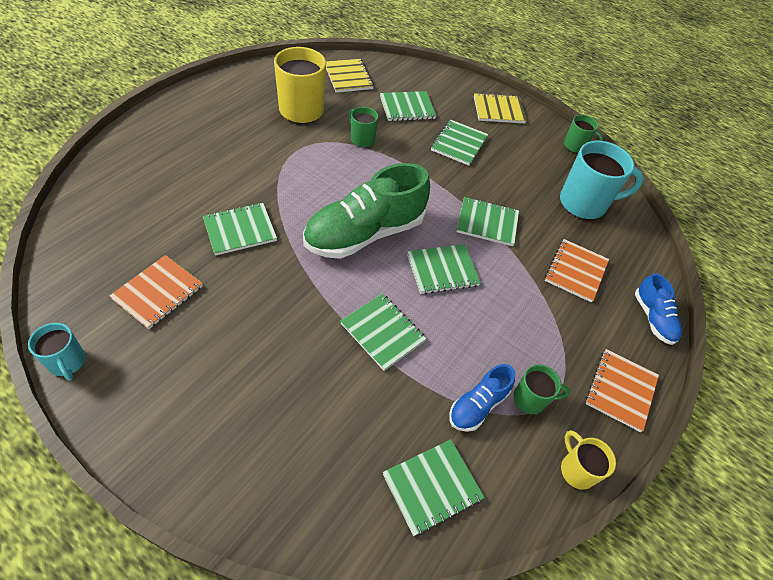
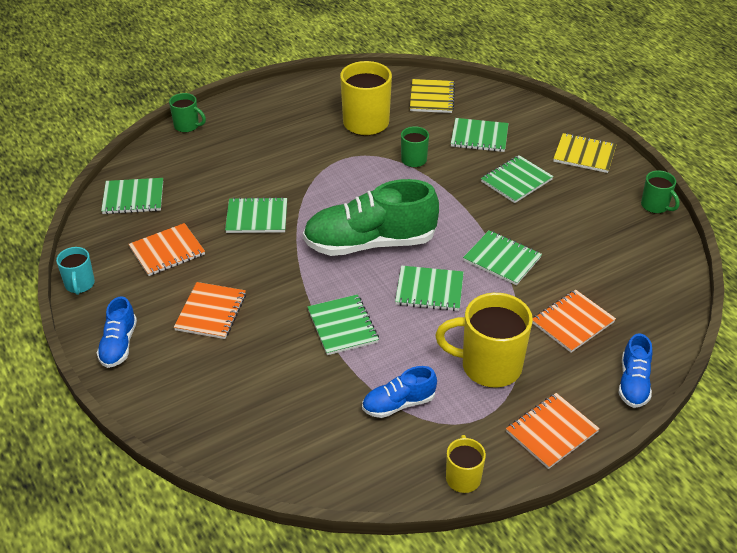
camera: 30 degrees right, 10 degrees down
green notebook [383,439,485,536] -> green notebook moved to [101,178,163,214]
green mug [513,365,570,414] -> green mug moved to [169,93,206,133]
turquoise mug [560,141,644,219] -> none
none -> blue shoe [97,296,137,368]
none -> orange notebook [174,282,246,339]
none -> yellow mug [435,293,533,388]

